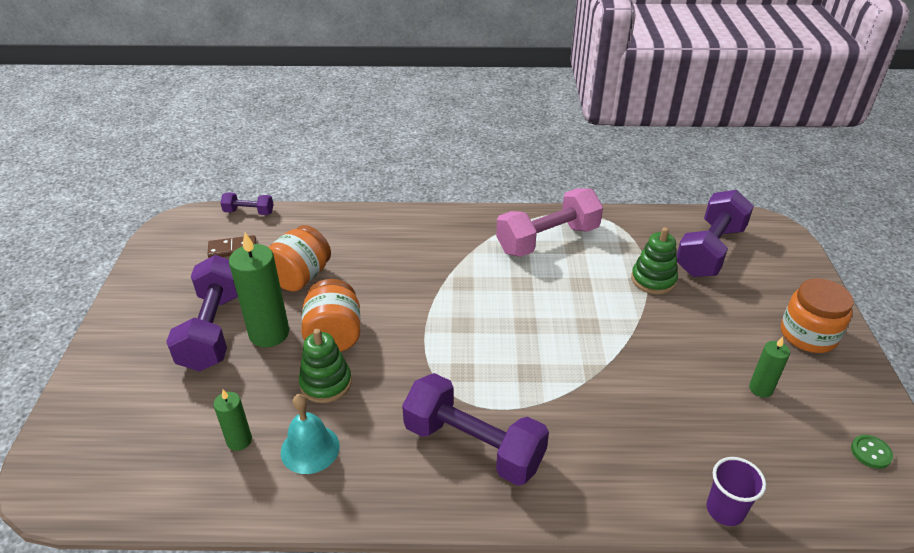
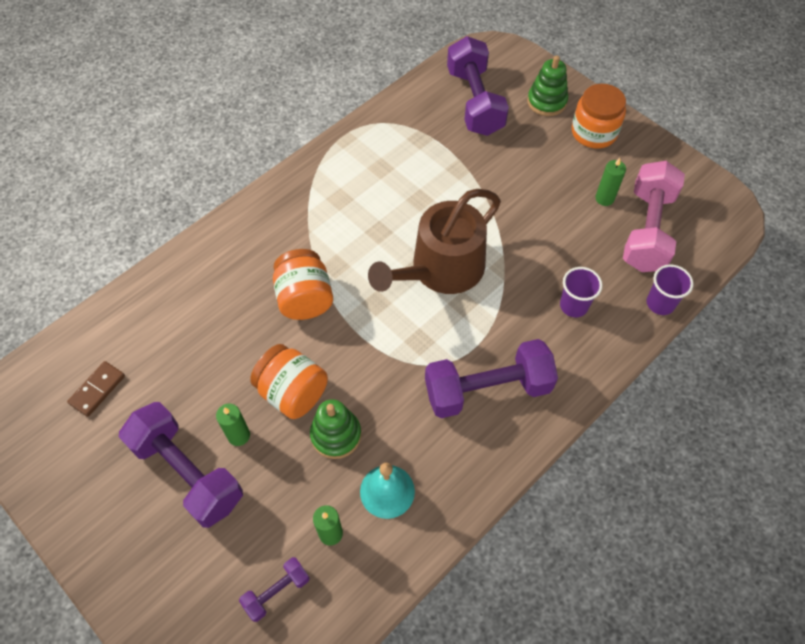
camera: 45 degrees left, 20 degrees up
purple dumbbell [220,192,274,215] -> purple dumbbell moved to [239,557,310,622]
green candle [229,232,289,347] -> green candle [216,404,250,446], size x0.54
orange jar [268,225,331,291] -> orange jar moved to [273,249,333,320]
pink dumbbell [496,188,603,257] -> pink dumbbell moved to [623,161,685,272]
green stacking toy [631,227,678,294] -> green stacking toy moved to [527,55,568,116]
green button [851,435,893,469] -> none
none -> brown watering can [368,189,501,294]
none -> purple cup [560,267,603,317]

